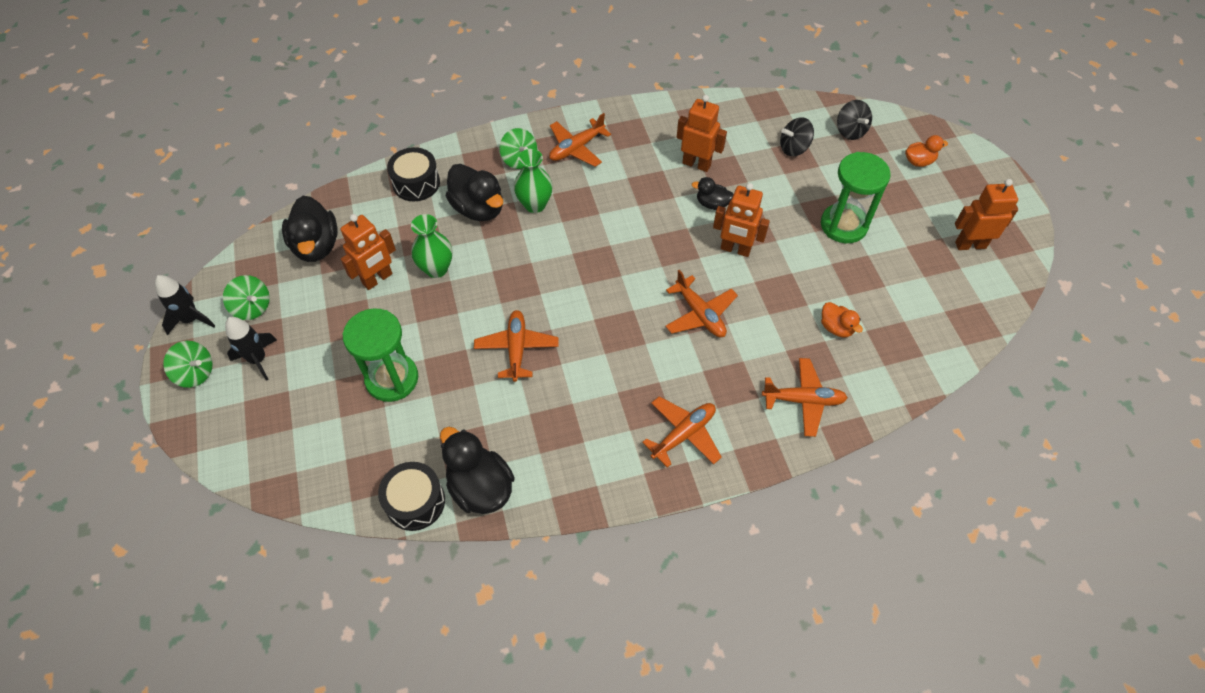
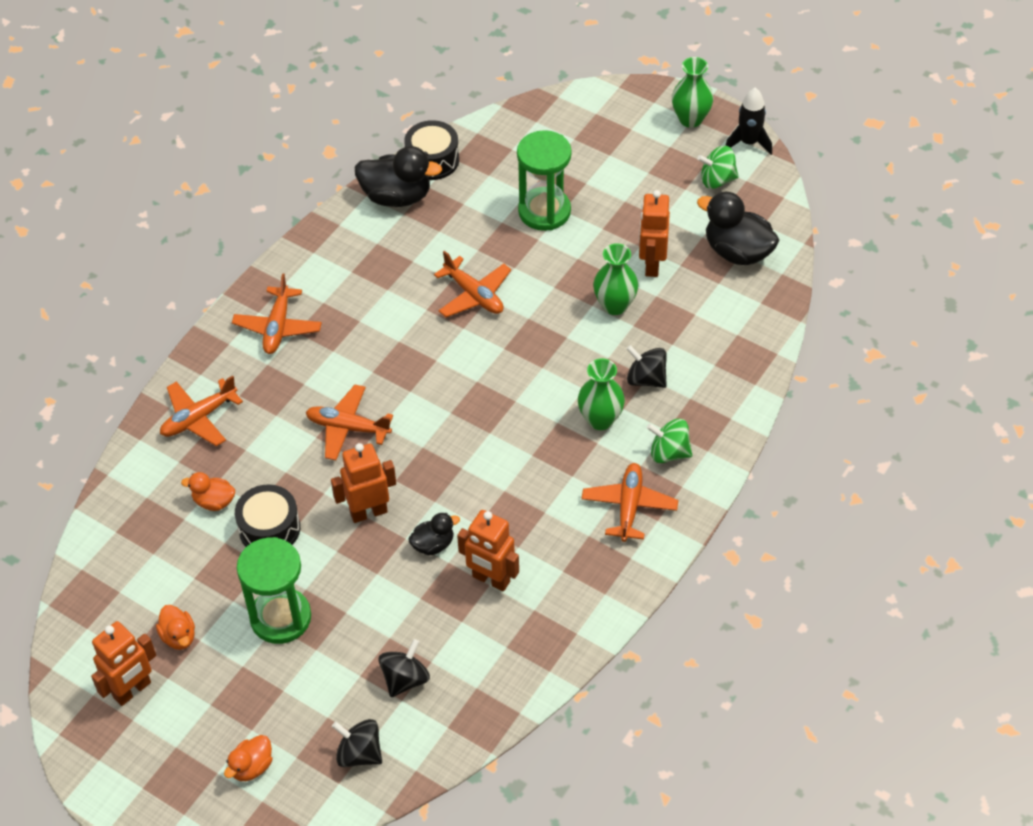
camera: 140 degrees right, 5 degrees down
green spinning top [163,341,213,388] -> green vase [672,57,713,128]
black rocket [225,317,277,381] -> none
black drum [387,147,440,201] -> black drum moved to [235,484,300,547]
black duck [446,164,503,221] -> black spinning top [626,345,667,388]
orange robot [677,95,727,172] -> orange robot turned 45 degrees clockwise [457,510,519,592]
none -> orange duck [156,605,195,650]

